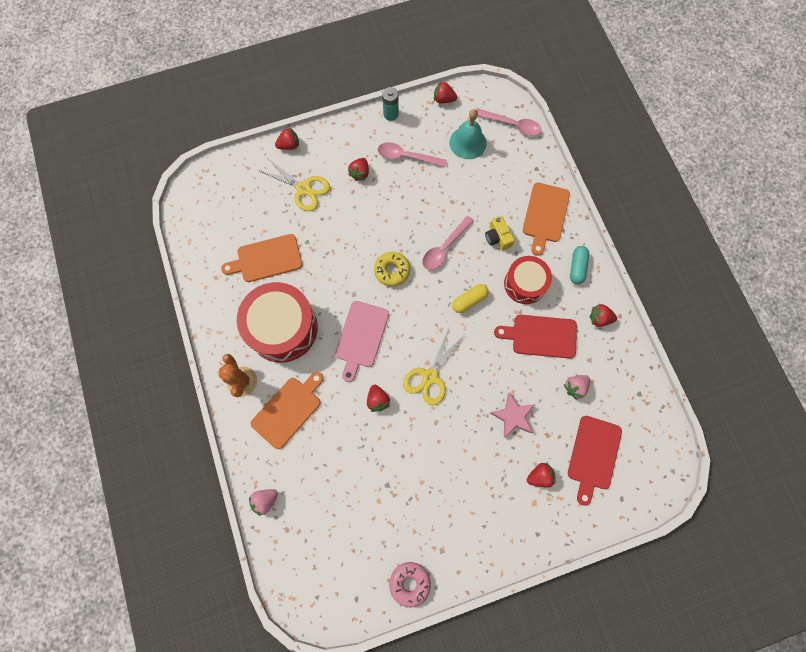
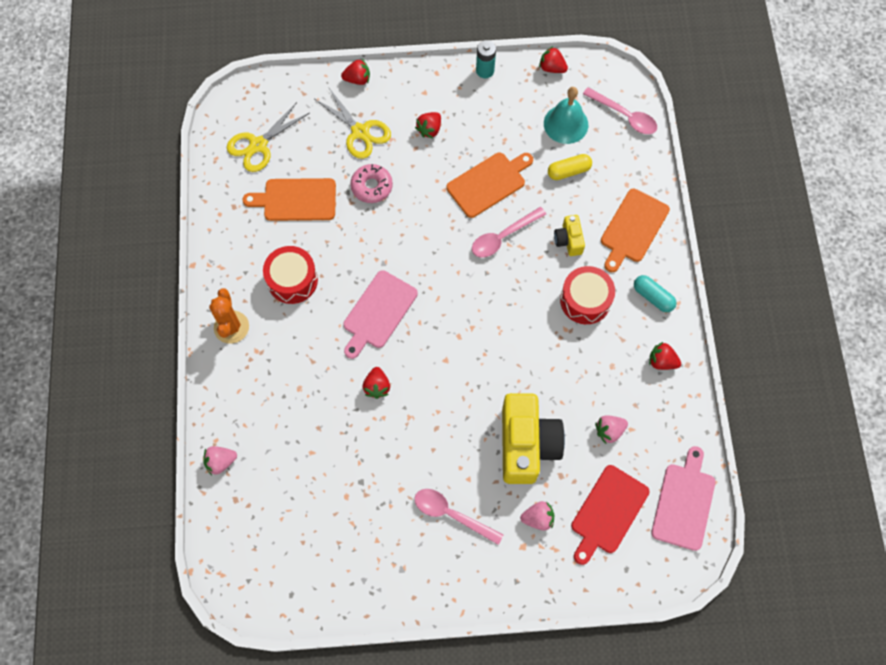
camera: 15 degrees right, 5 degrees down
red drum [237,282,318,363] -> red drum [263,246,318,304], size x0.61
orange cutting board [250,372,324,449] -> orange cutting board moved to [447,153,533,218]
yellow donut [374,252,410,287] -> none
pink spoon [378,142,447,167] -> pink spoon moved to [414,489,503,545]
pink donut [389,562,431,607] -> pink donut moved to [350,164,393,203]
yellow scissors [403,326,464,405] -> yellow scissors moved to [227,102,309,172]
yellow capsule [452,284,489,313] -> yellow capsule moved to [548,154,592,180]
pink star [490,392,535,438] -> yellow camera [502,393,565,484]
red cutting board [494,315,577,359] -> none
red strawberry [527,463,556,488] -> pink strawberry [520,501,554,530]
turquoise capsule [570,246,589,284] -> turquoise capsule turned 75 degrees counterclockwise [634,275,677,312]
none -> pink cutting board [651,446,715,551]

